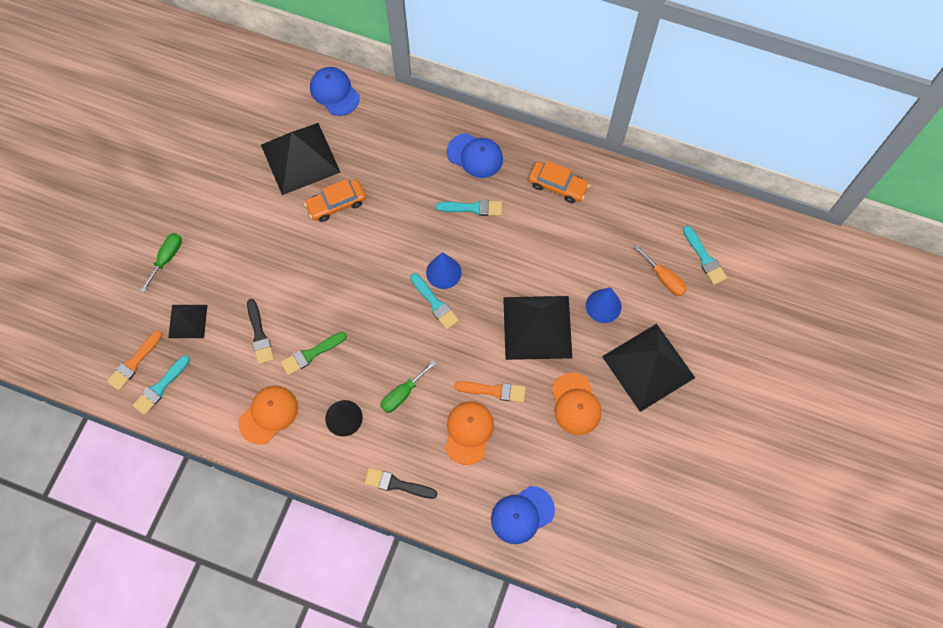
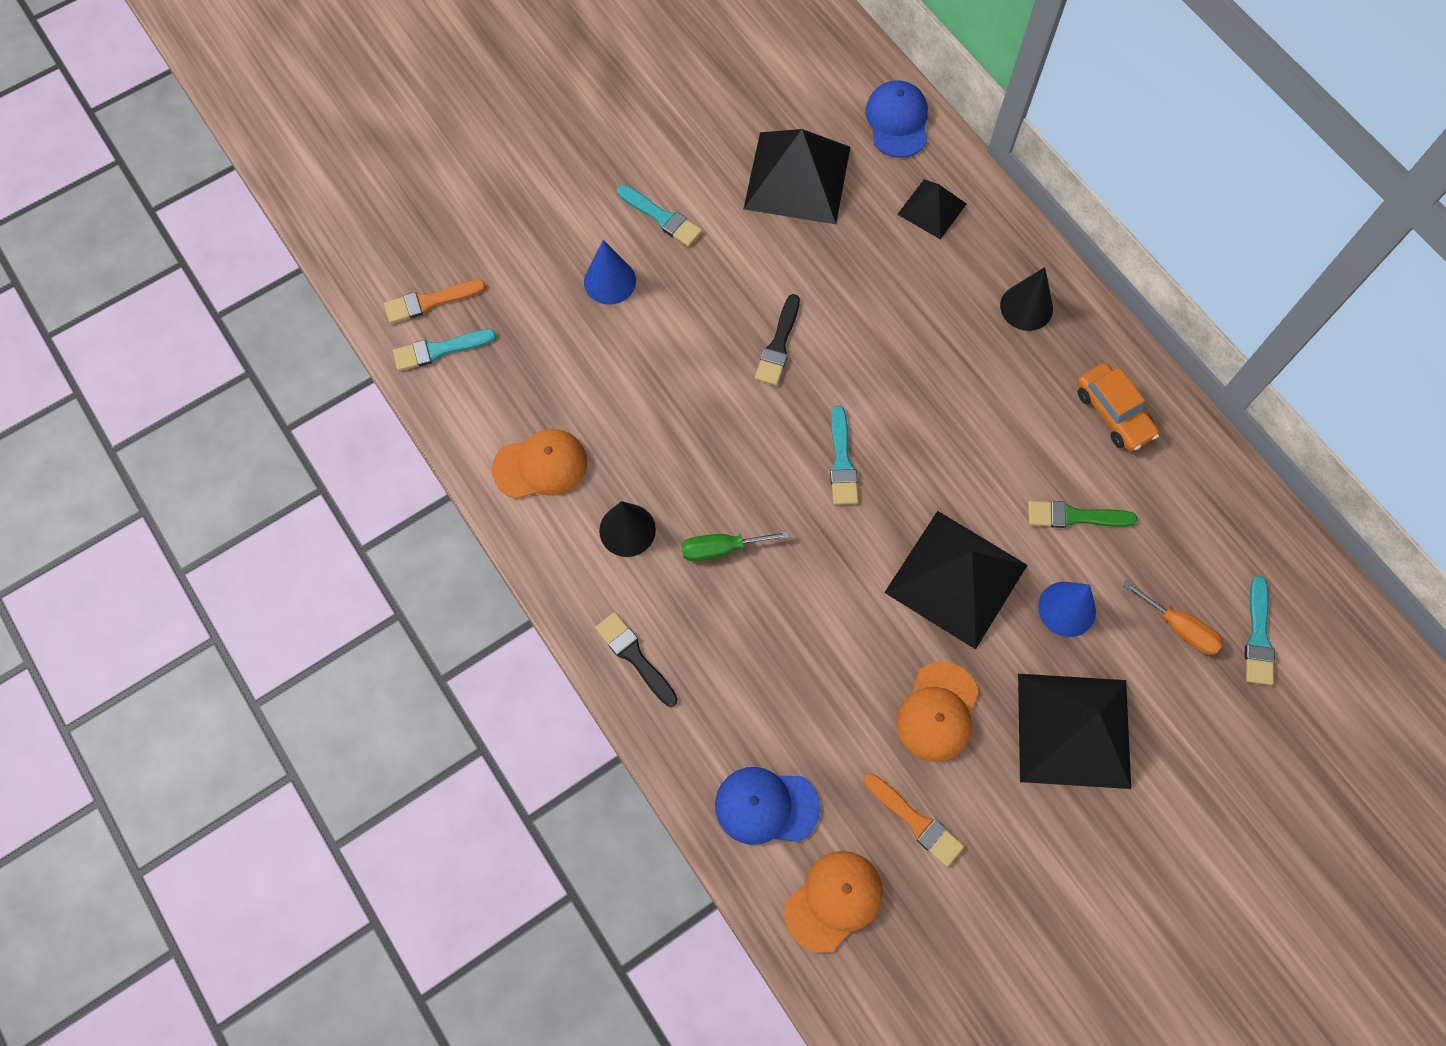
camera: 35 degrees right, 0 degrees up
green screwdriver [140,233,182,292] -> none
black pyramid [168,305,207,338] -> black pyramid moved to [897,179,967,239]
black brush [247,299,274,364] -> black brush moved to [755,294,800,386]
green brush [281,332,347,376] -> green brush moved to [1028,501,1138,528]
orange car [304,179,366,222] -> none
blue cone [426,252,461,289] -> blue cone moved to [584,240,636,305]
turquoise brush [436,200,502,216] -> turquoise brush moved to [617,185,702,247]
orange cap [445,401,494,465] -> orange cap moved to [784,851,883,953]
blue cap [447,133,503,178] -> black cone [1000,267,1053,331]
orange brush [454,381,526,403] -> orange brush moved to [864,773,964,867]
orange screwdriver [634,245,687,296] -> orange screwdriver turned 45 degrees counterclockwise [1122,580,1223,655]

